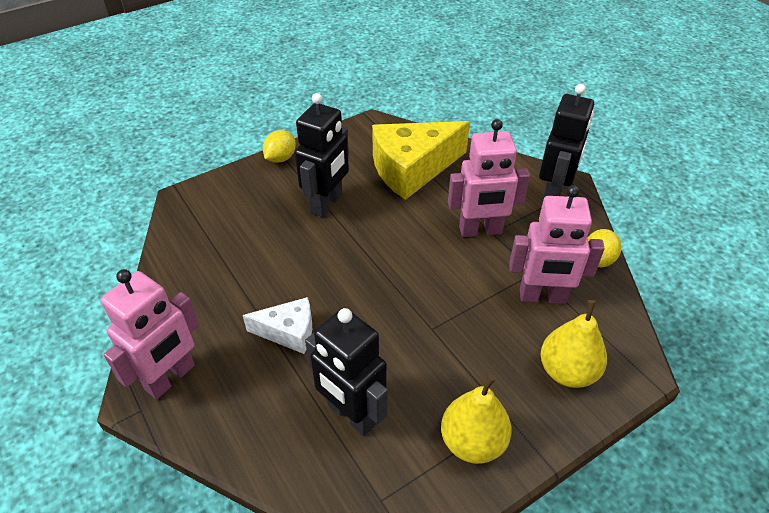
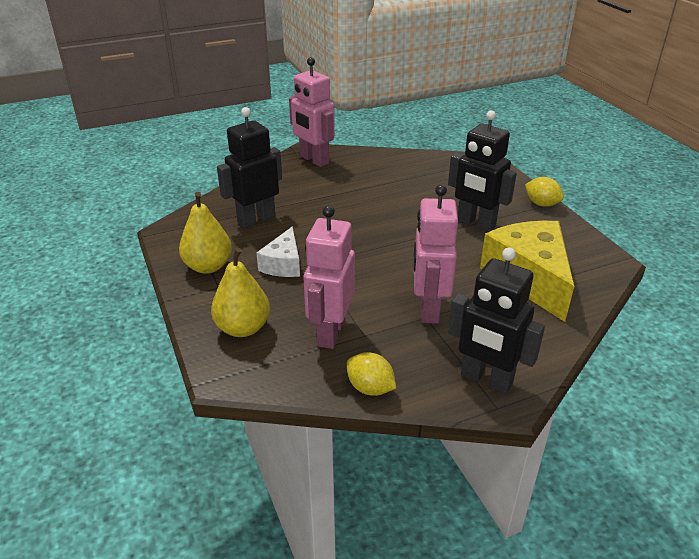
camera: 100 degrees right, 10 degrees down
white cheese [243,297,312,354] -> white cheese moved to [257,226,300,277]

